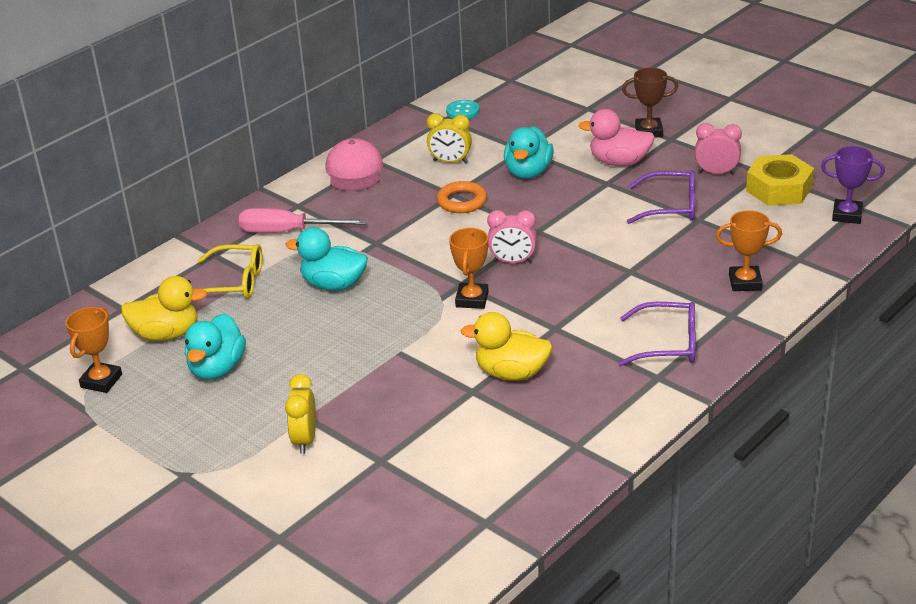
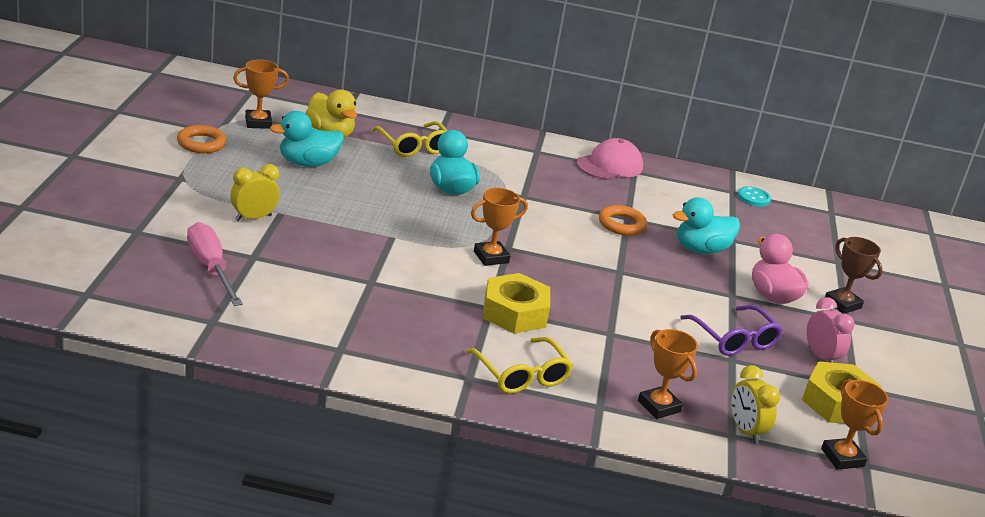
camera: 50 degrees right, 5 degrees down
pink screwdriver [239,208,367,233] -> pink screwdriver moved to [187,222,243,306]
yellow clock [427,113,472,164] -> yellow clock moved to [731,365,780,444]
yellow duck [461,312,553,381] -> none
pink clock [487,210,537,263] -> none
purple glasses [618,302,696,366] -> yellow glasses [466,337,573,394]
purple trophy [821,146,885,224] -> orange trophy [821,379,888,470]
none -> orange ring [177,125,227,153]
none -> yellow nut [483,273,550,334]

